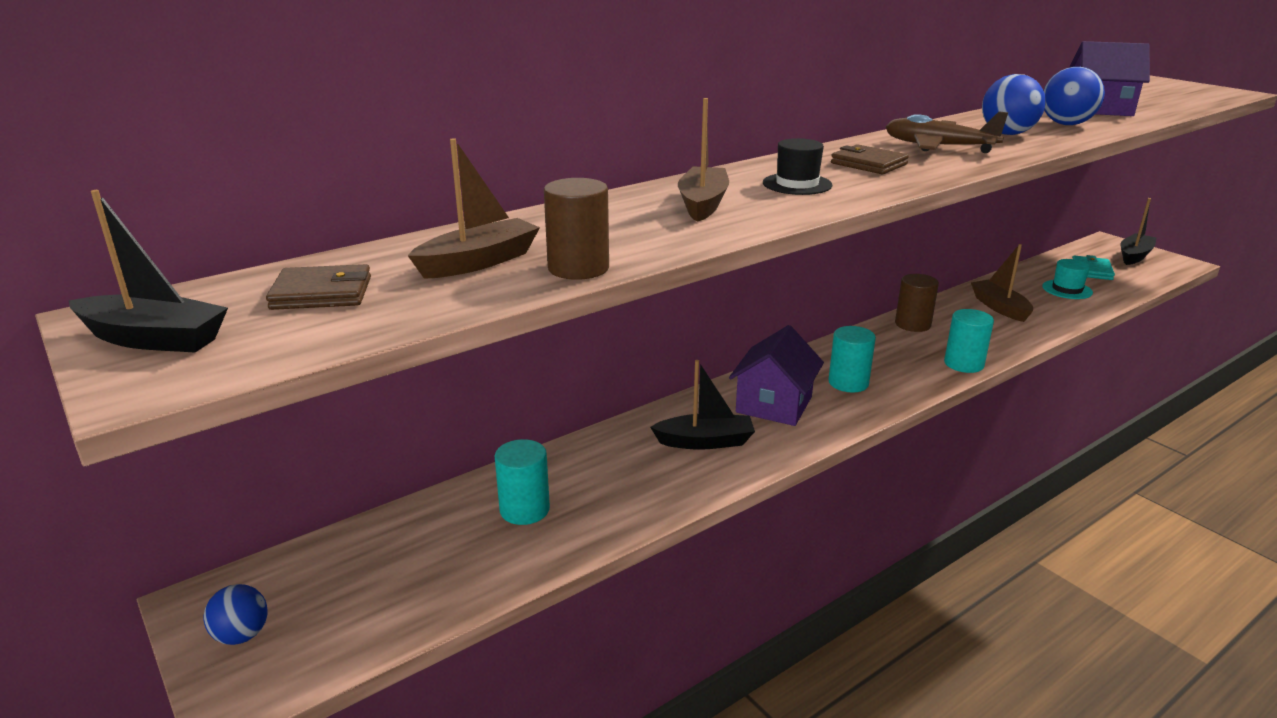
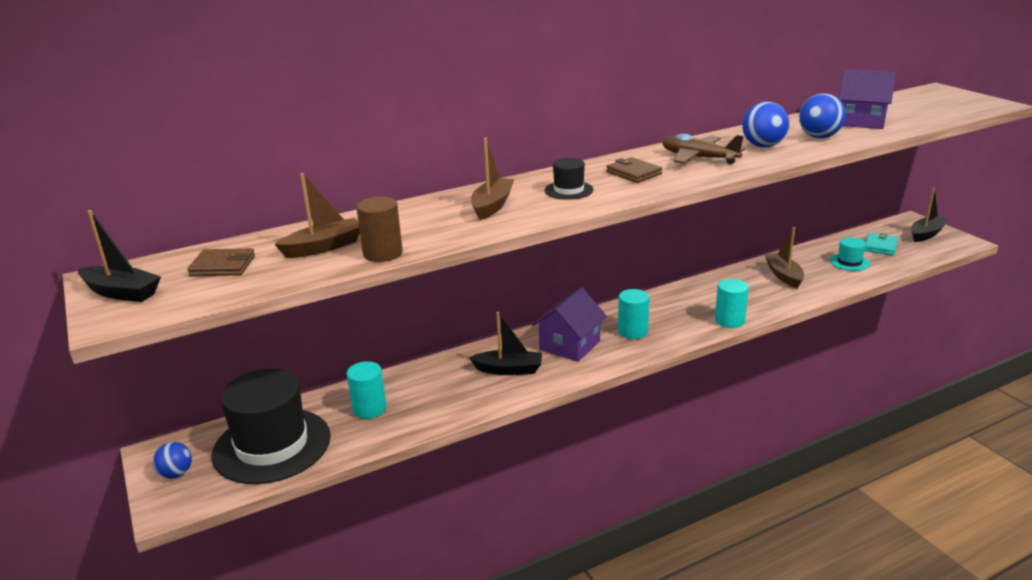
camera: 10 degrees right, 0 degrees up
brown cylinder [895,274,939,332] -> none
none -> black hat [212,369,331,484]

